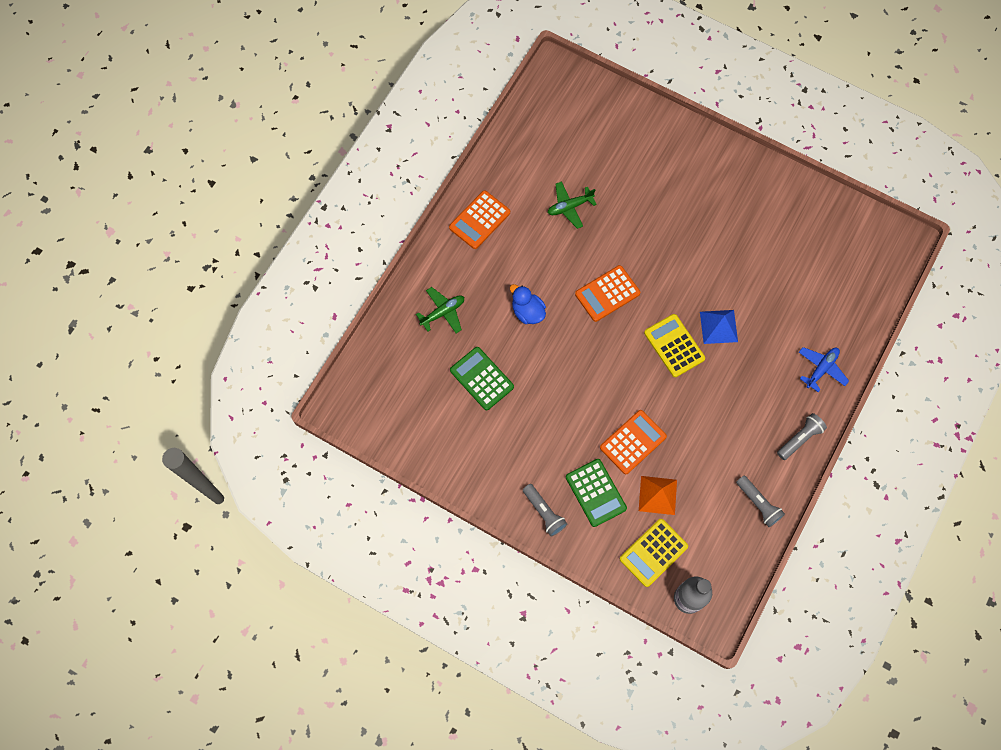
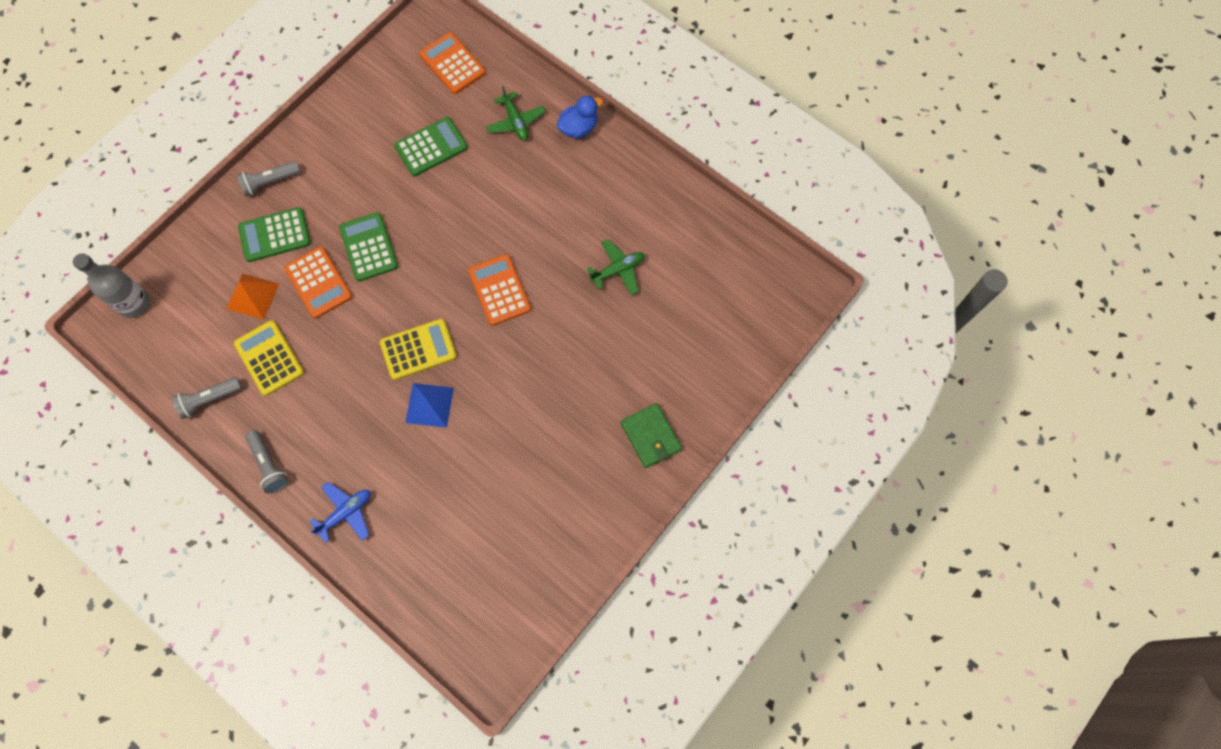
camera: 100 degrees right, 0 degrees up
orange calculator [449,190,510,249] -> orange calculator moved to [419,32,486,94]
blue duck [510,284,546,324] -> blue duck moved to [557,96,603,139]
green plane [547,181,597,229] -> green plane turned 75 degrees clockwise [587,239,645,295]
yellow calculator [620,519,688,587] -> yellow calculator moved to [234,320,304,396]
blue plane [799,347,849,392] -> blue plane turned 90 degrees counterclockwise [309,482,370,543]
none -> green calculator [339,212,398,281]
none -> green wallet [621,403,682,468]

